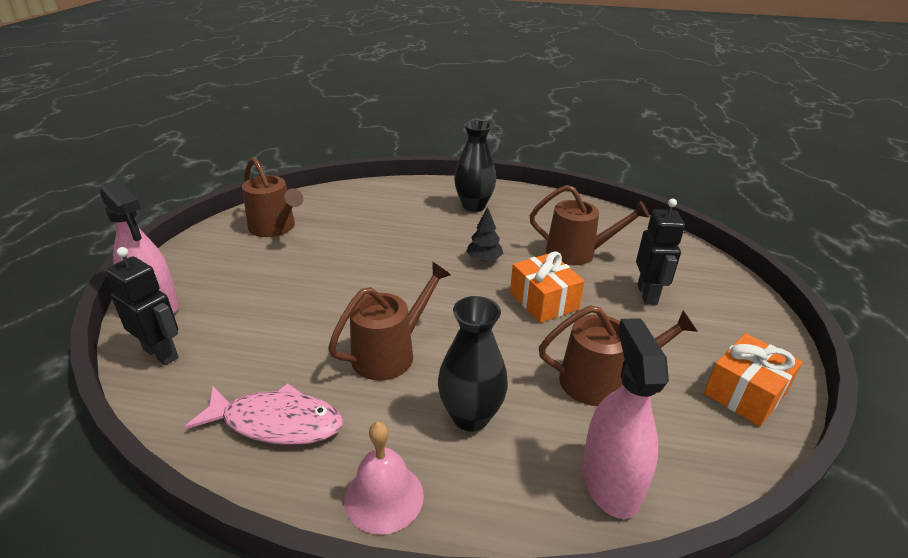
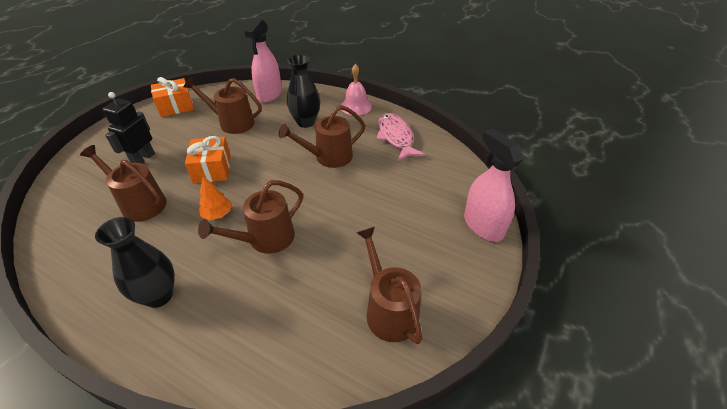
camera: 160 degrees left, 10 degrees up
black robot [105,247,178,365] -> none
pink fish [184,383,343,445] -> pink fish turned 45 degrees clockwise [377,113,425,161]
black tree [466,207,503,262] -> orange tree [198,176,232,220]
none -> brown watering can [198,180,303,254]

